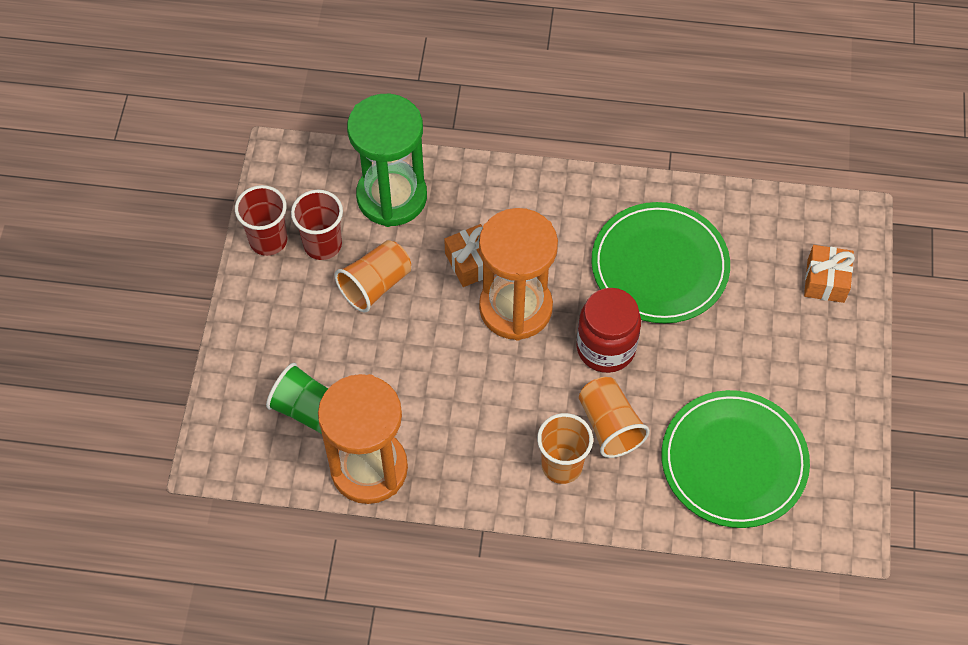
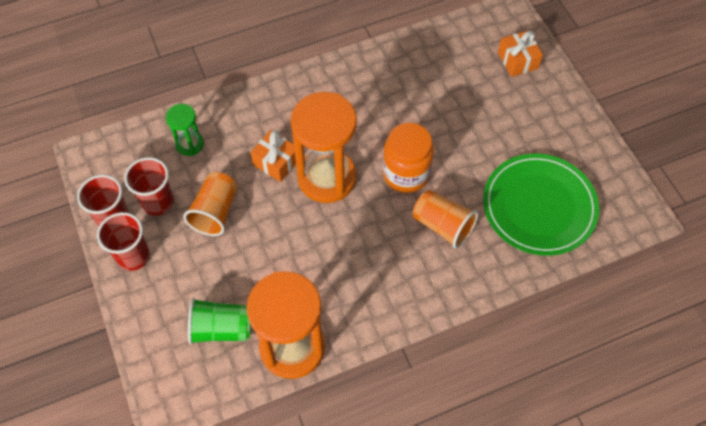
camera: 30 degrees left, 0 degrees up
green hourglass [347,94,427,227] -> green hourglass [166,104,204,156], size x0.49
orange cup [537,413,593,484] -> none
red jar [577,288,641,373] -> orange jar [383,123,434,193]
green plate [591,202,730,323] -> none
none -> red cup [97,212,150,271]

